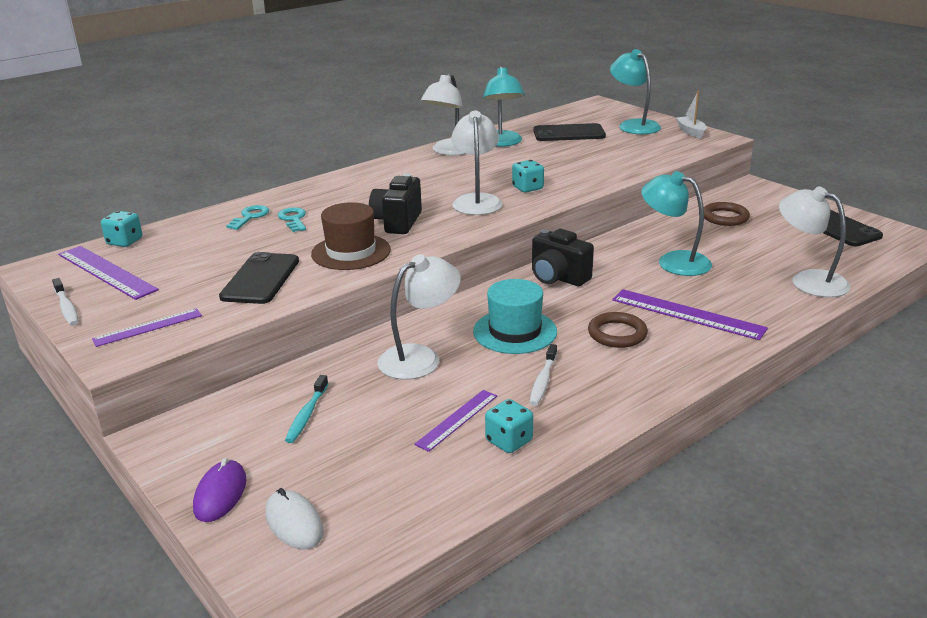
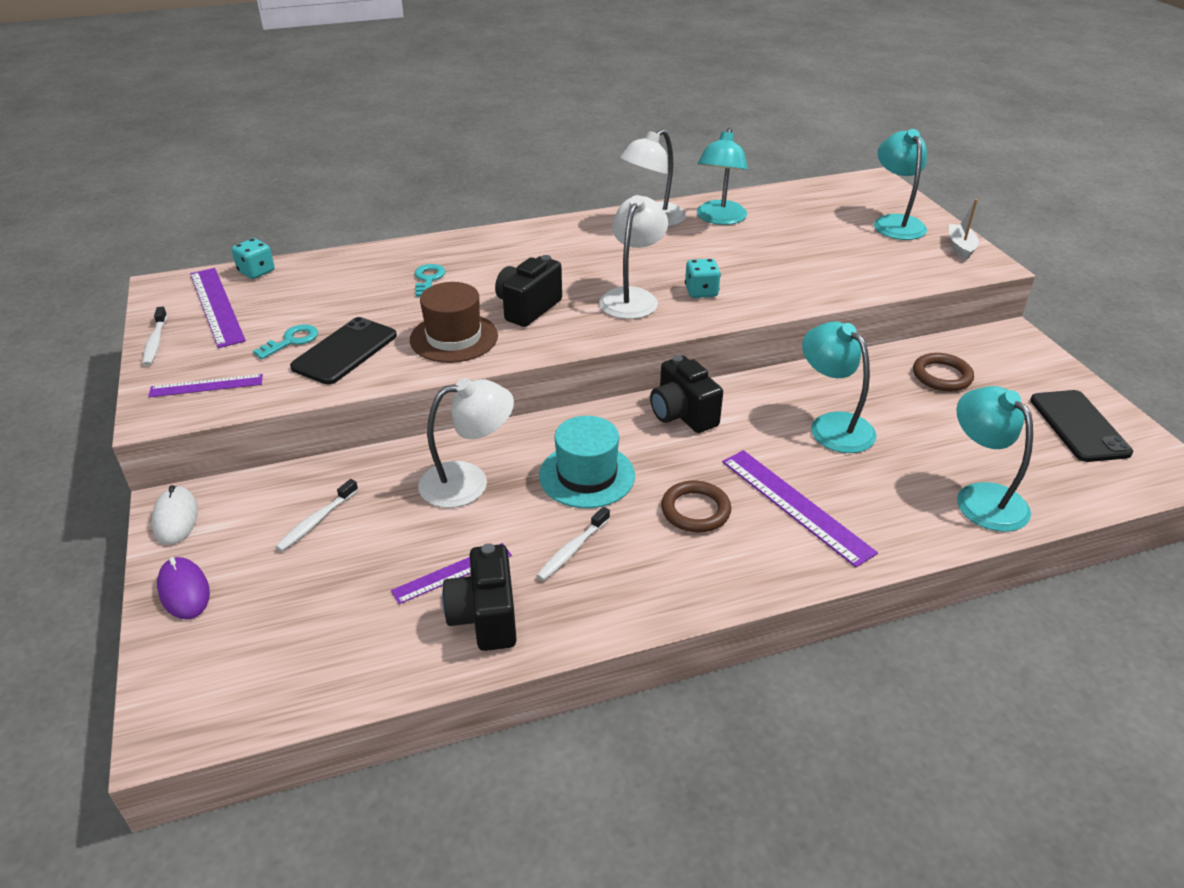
camera: 20 degrees right, 10 degrees up
purple mouse [193,458,246,522] -> purple mouse turned 60 degrees counterclockwise [157,557,210,619]
turquoise key [226,205,269,230] -> turquoise key moved to [253,324,318,359]
white mouse [266,488,323,549] -> white mouse moved to [152,485,198,545]
turquoise toothbrush [285,375,328,443] -> white toothbrush [275,479,358,552]
turquoise dice [485,399,533,453] -> black camera [442,543,517,651]
black phone [533,123,606,141] -> none
white lamp [779,186,850,297] -> turquoise lamp [957,386,1033,532]

